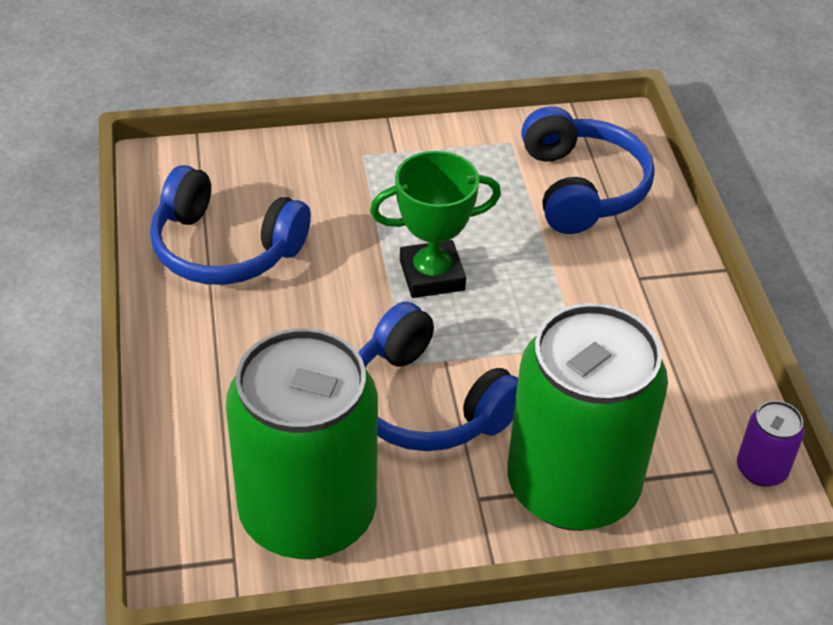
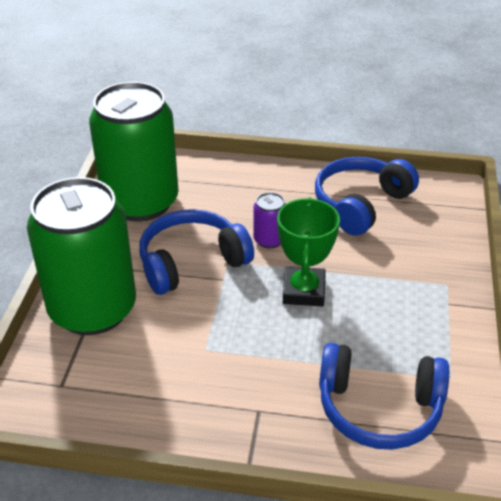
camera: 110 degrees right, 5 degrees down
purple can [737,401,804,487] -> purple can moved to [253,192,286,248]

